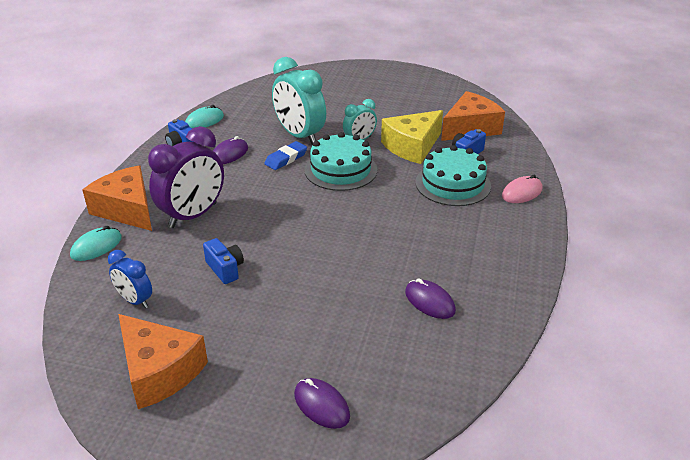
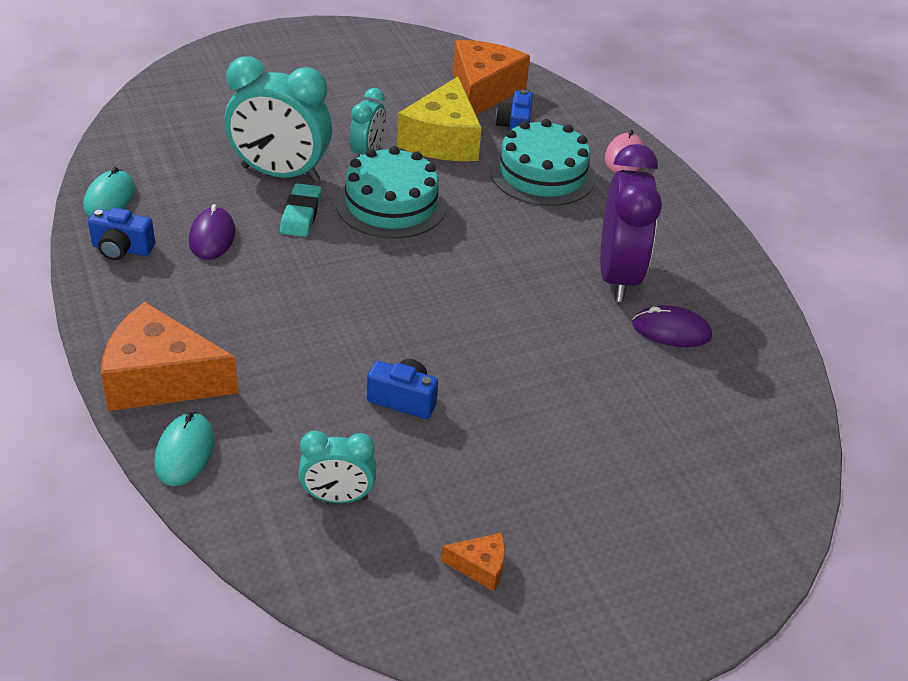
camera: 40 degrees left, 5 degrees up
blue clock [108,250,152,308] -> turquoise clock [298,431,376,503]
orange cheese [118,314,208,409] -> orange cheese [441,533,505,591], size x0.44
purple clock [148,126,224,228] -> purple clock moved to [600,144,662,302]
blue eraser [264,141,307,170] -> turquoise eraser [280,183,322,237]
purple mouse [294,378,350,429] -> none

